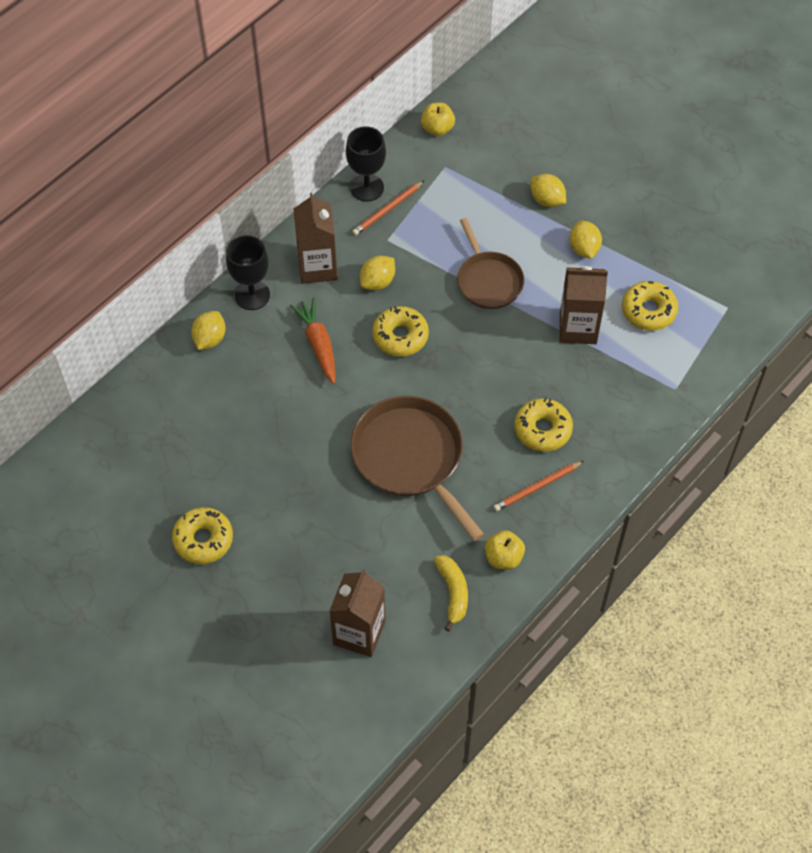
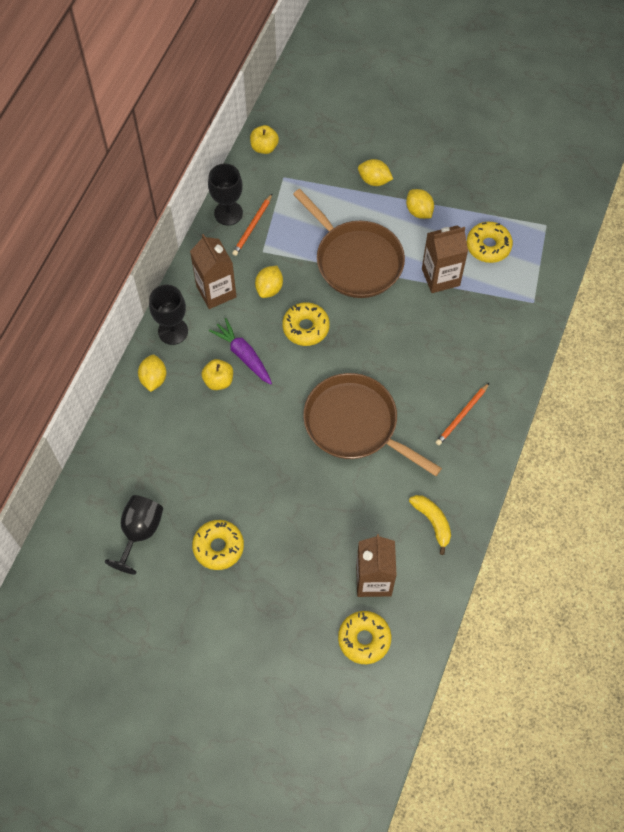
camera: 20 degrees left, 5 degrees up
orange carrot [290,297,336,384] -> purple carrot [209,318,272,384]
brown pan [457,218,524,309] -> brown pan [293,189,405,298], size x1.57
yellow apple [485,530,525,570] -> yellow apple moved to [201,359,233,390]
yellow donut [514,398,573,452] -> yellow donut moved to [338,611,391,664]
none -> black goblet [105,495,163,574]

